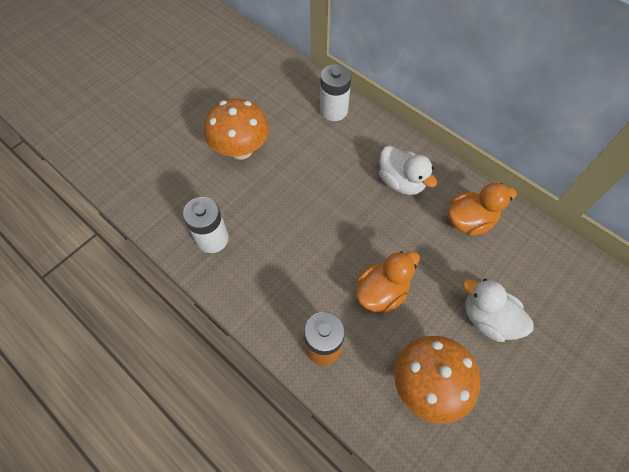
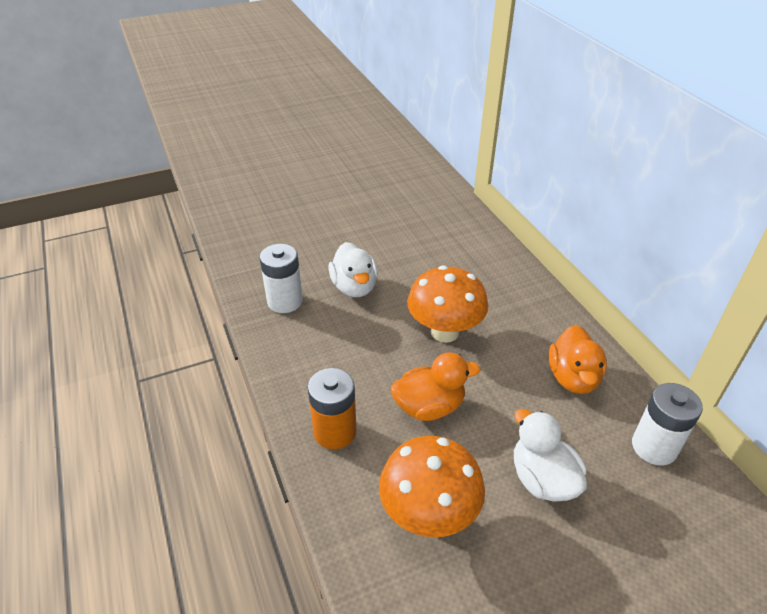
camera: 25 degrees right, 20 degrees down
orange mushroom [204,98,269,160] -> orange mushroom moved to [407,265,488,343]
white battery [320,64,351,121] -> white battery moved to [632,383,703,465]
white duck [379,146,437,195] -> white duck moved to [328,242,378,297]
orange duck [448,183,517,236] -> orange duck turned 90 degrees clockwise [548,325,607,394]

